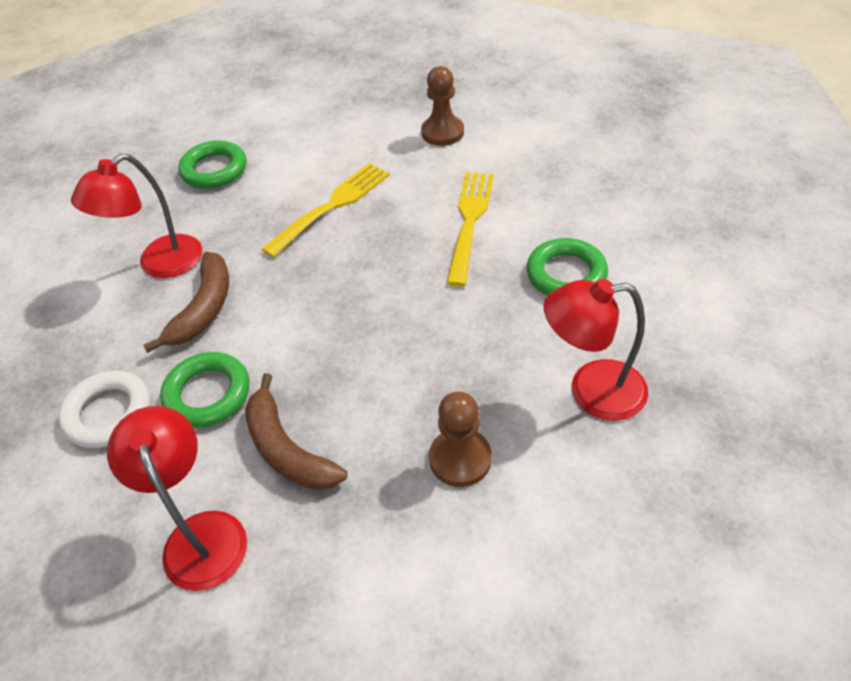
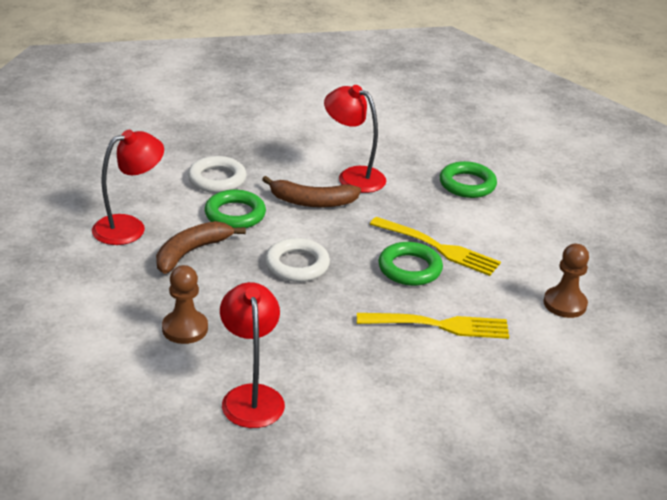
camera: 75 degrees right, 15 degrees down
green ring [527,238,608,296] -> green ring moved to [378,242,443,286]
none -> white ring [265,238,330,282]

